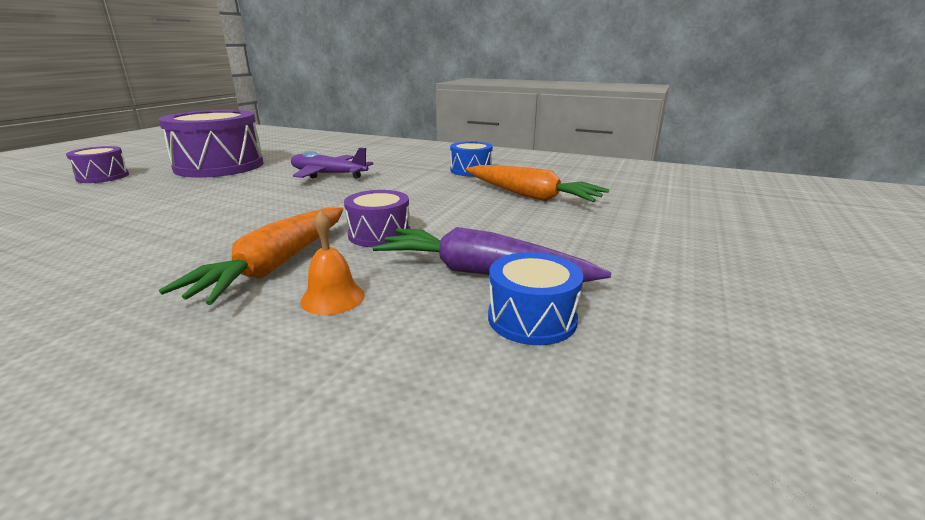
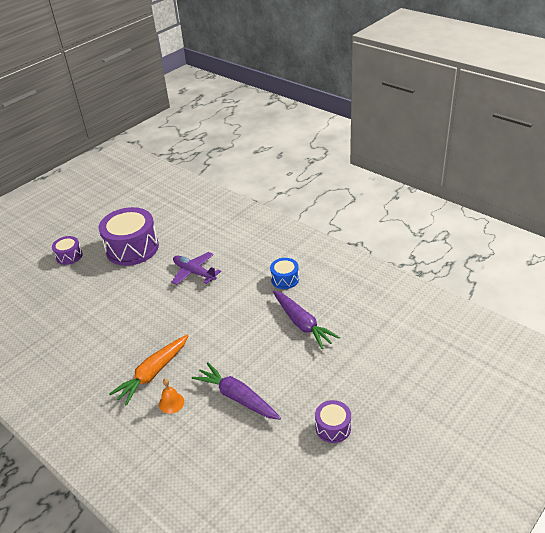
camera: 20 degrees right, 15 degrees up
purple drum [344,190,410,247] -> purple drum moved to [315,400,351,443]
orange carrot [466,165,609,202] -> purple carrot [273,291,340,349]
blue drum [488,252,583,345] -> none

